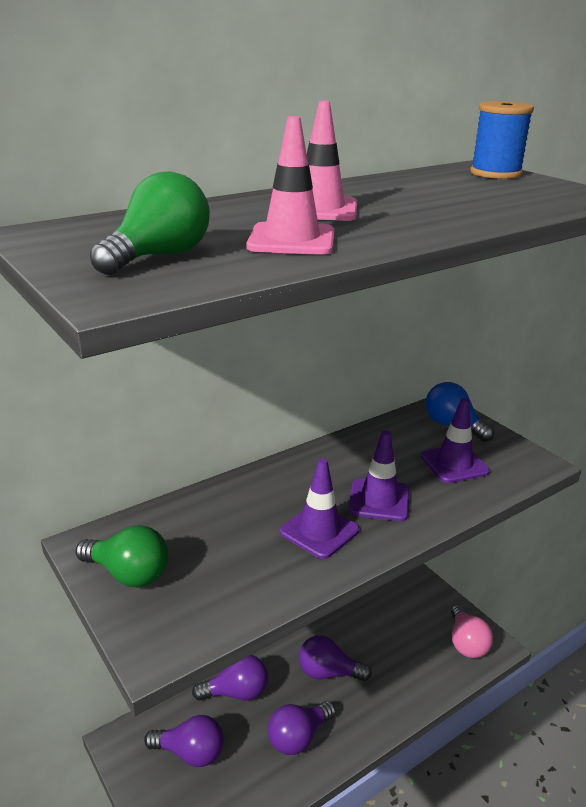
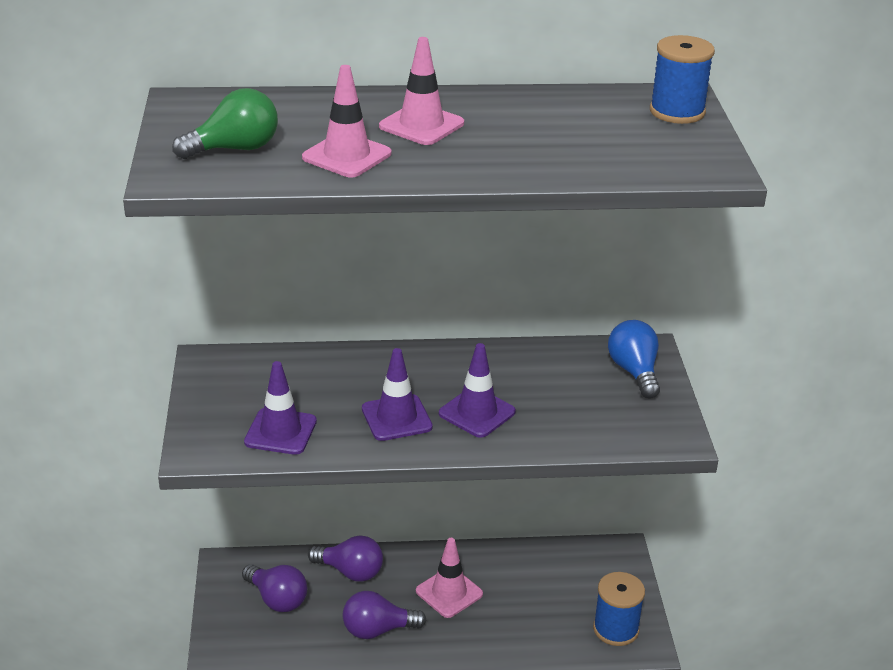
camera: 30 degrees right, 5 degrees up
green light bulb [75,525,169,588] -> none
purple light bulb [299,635,372,681] -> pink traffic cone [416,538,483,618]
purple traffic cone [421,398,490,483] -> purple traffic cone moved to [244,361,317,455]
pink light bulb [451,605,493,658] -> blue spool [593,572,645,646]

